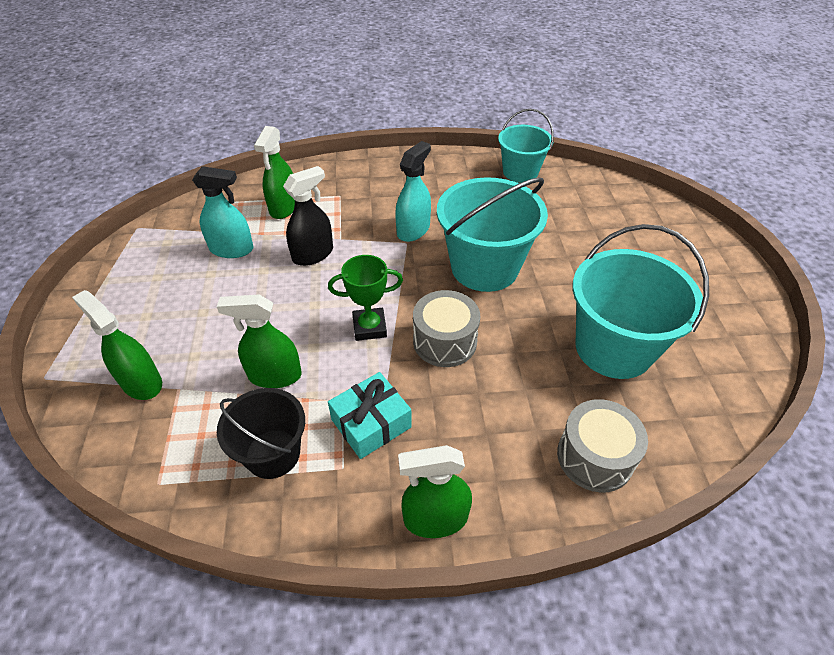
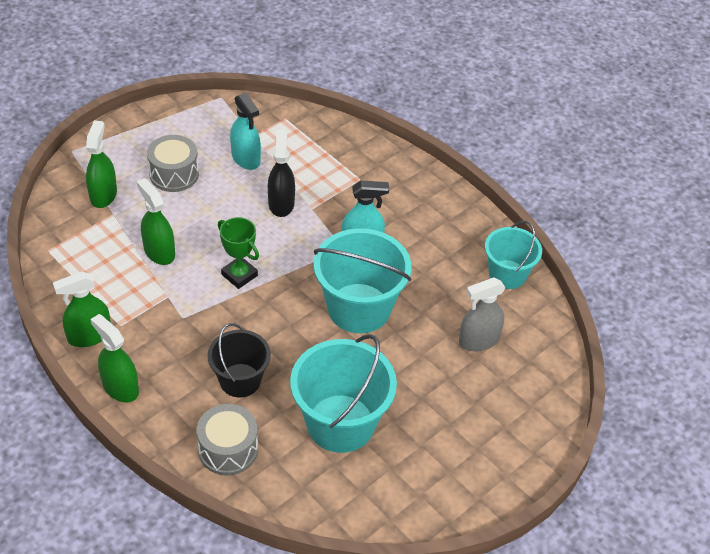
camera: 50 degrees right, 0 degrees up
black bucket [217,388,305,479] -> black bucket moved to [208,323,271,397]
green spray bottle [254,126,295,219] -> green spray bottle moved to [53,271,111,347]
black spray bottle [283,166,333,266] -> black spray bottle turned 105 degrees counterclockwise [268,130,295,217]
turquoise gift [328,372,412,459] -> none
grey drum [413,290,480,367] -> grey drum moved to [147,135,199,192]
none -> grey spray bottle [459,277,505,351]

